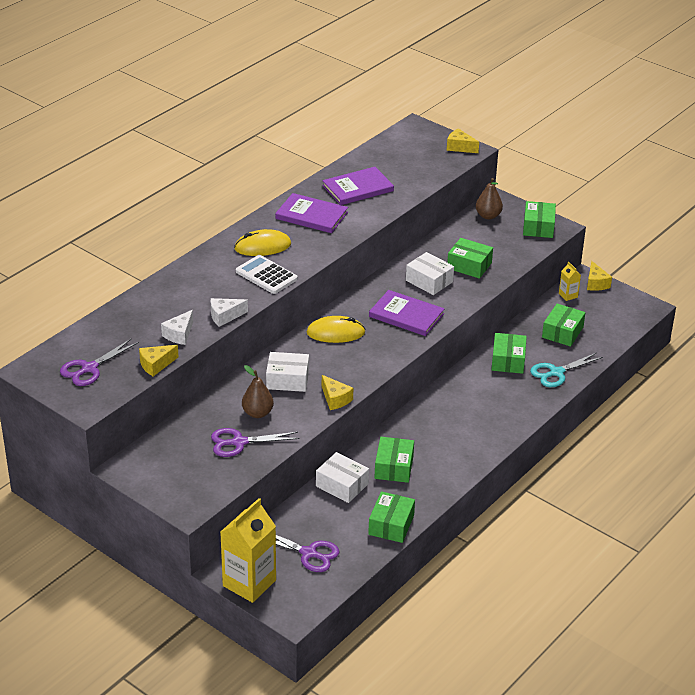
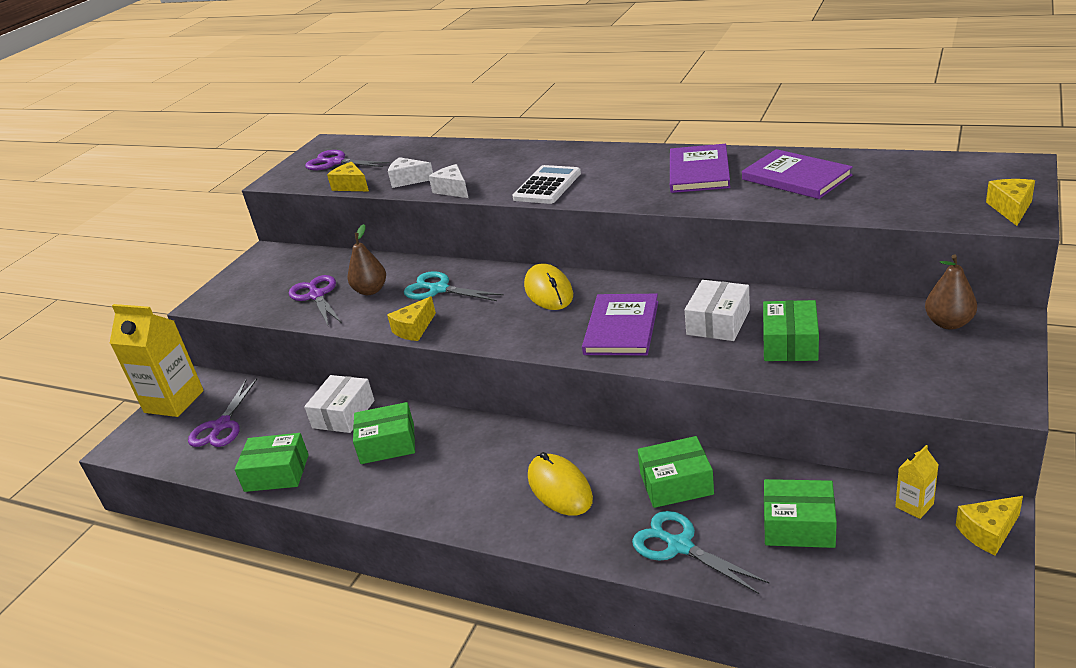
camera: 80 degrees right, 5 degrees down
yellow mouse [234,229,291,256] -> yellow mouse moved to [528,452,593,516]
white box [266,352,309,392] -> turquoise scissors [404,271,504,301]
green box [523,201,556,238] -> none

